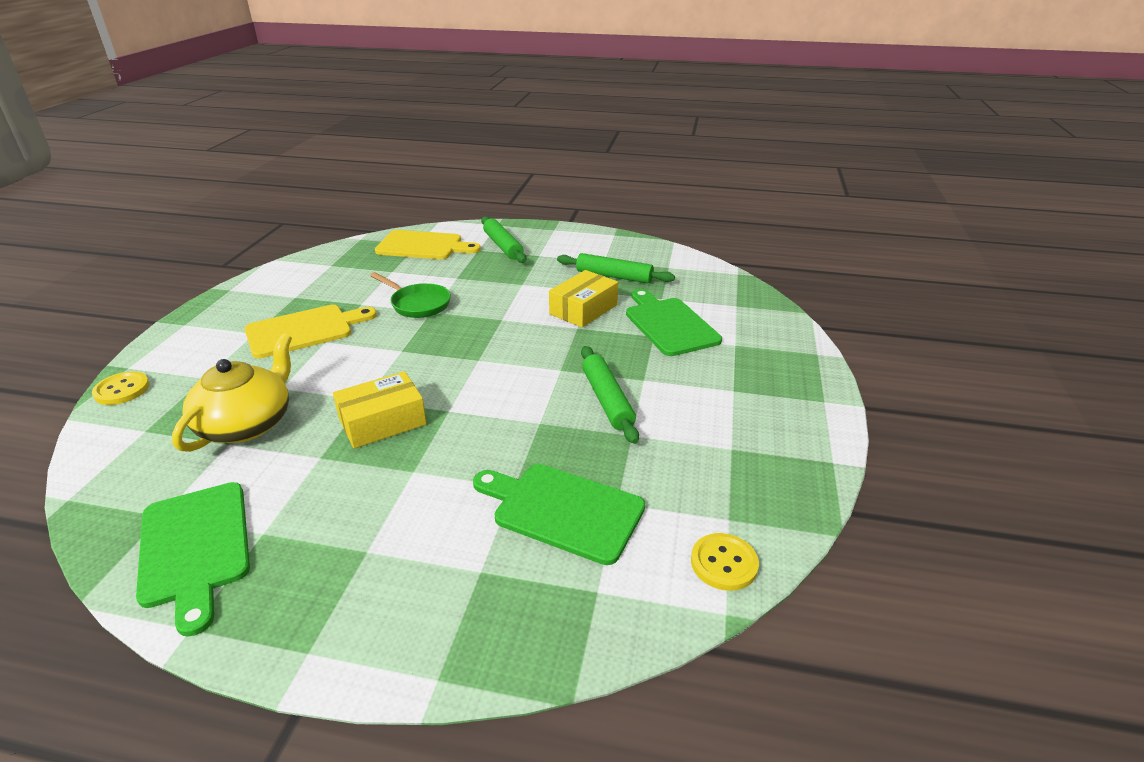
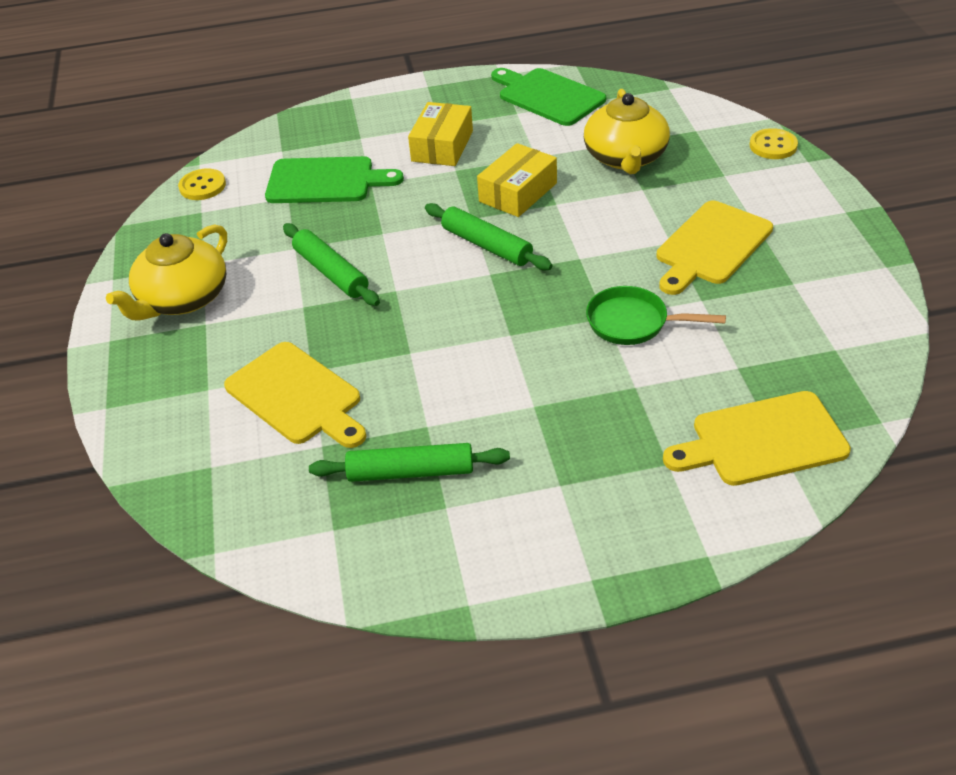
camera: 160 degrees right, 10 degrees up
green rolling pin [481,216,526,263] -> green rolling pin moved to [425,203,553,270]
yellow box [549,270,618,328] -> yellow box moved to [408,102,473,166]
green cutting board [626,289,722,356] -> yellow cutting board [224,342,366,448]
none -> yellow teapot [106,224,227,321]

